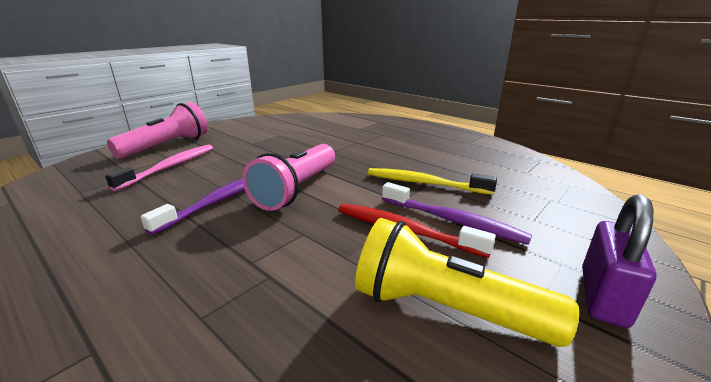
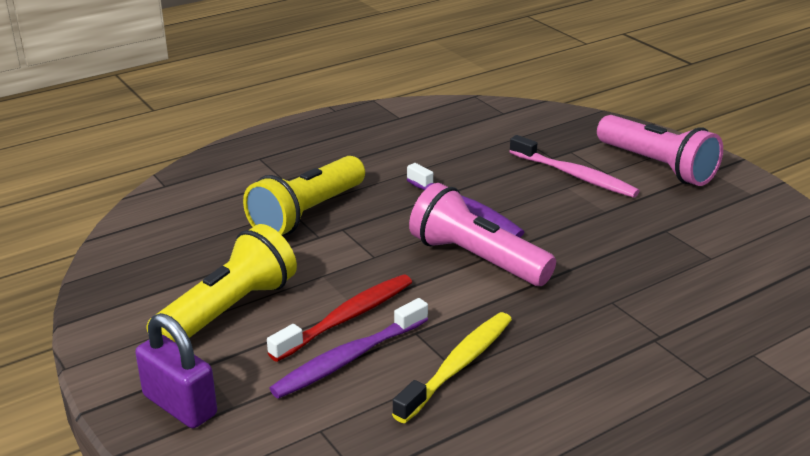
camera: 105 degrees right, 5 degrees up
none -> yellow flashlight [243,156,365,235]

